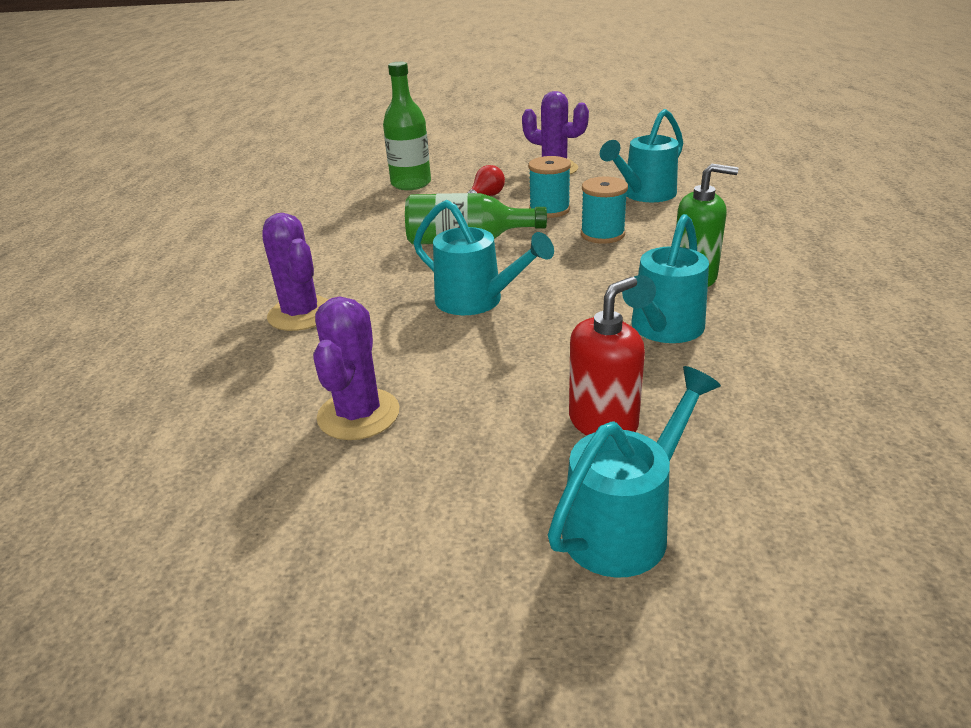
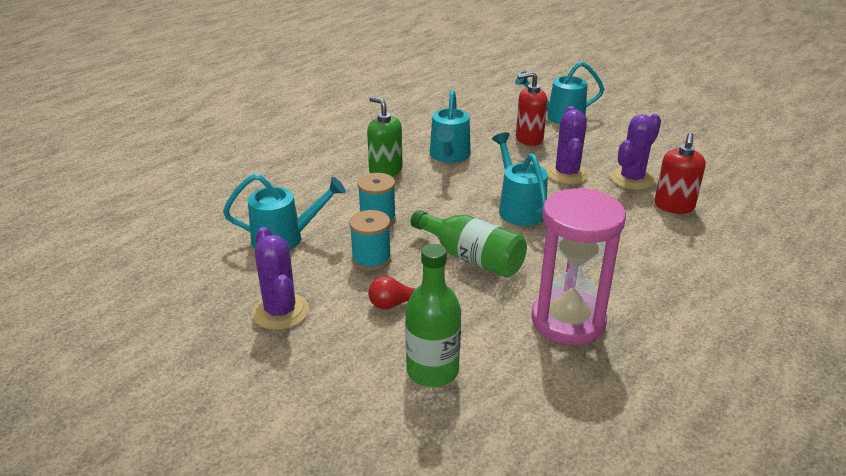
camera: 145 degrees left, 0 degrees up
purple cactus [262,213,329,331] -> purple cactus moved to [546,106,589,184]
turquoise watering can [622,214,709,343] -> turquoise watering can turned 120 degrees clockwise [430,90,471,163]
none -> pink hourglass [531,187,626,345]
none -> red soap dispenser [654,132,706,214]

